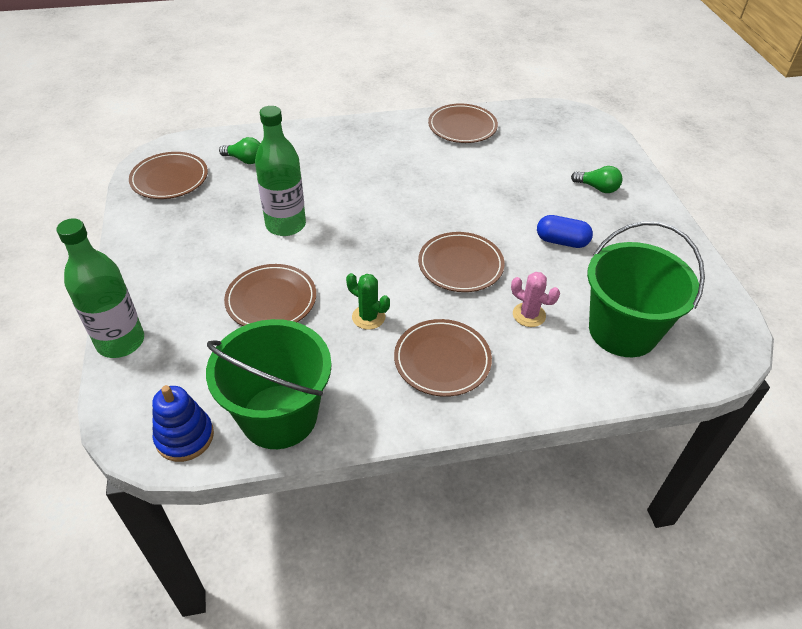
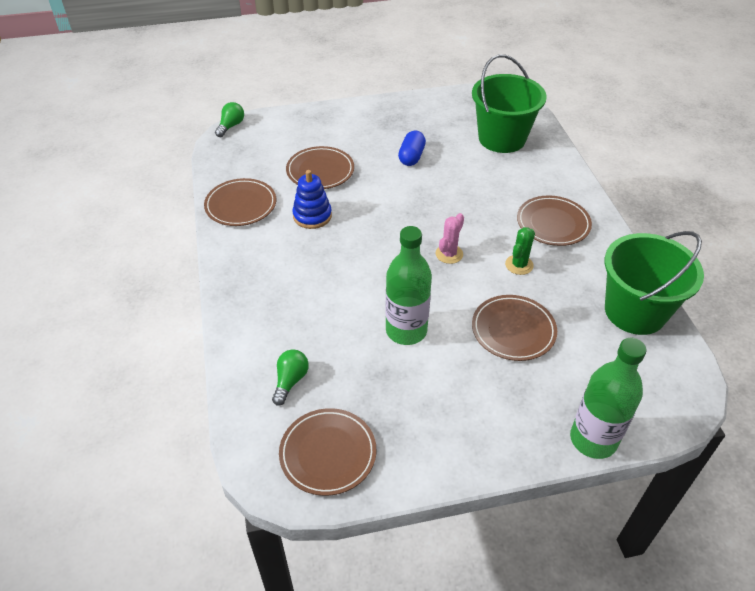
camera: 90 degrees left, 0 degrees up
blue stacking toy [152,385,214,462] -> blue stacking toy moved to [292,170,332,229]
brown plate [418,232,505,292] -> brown plate moved to [286,146,354,189]
pink cactus [511,272,560,327] -> pink cactus moved to [436,213,464,264]
green light bulb [571,166,623,193] -> green light bulb moved to [215,102,244,137]

